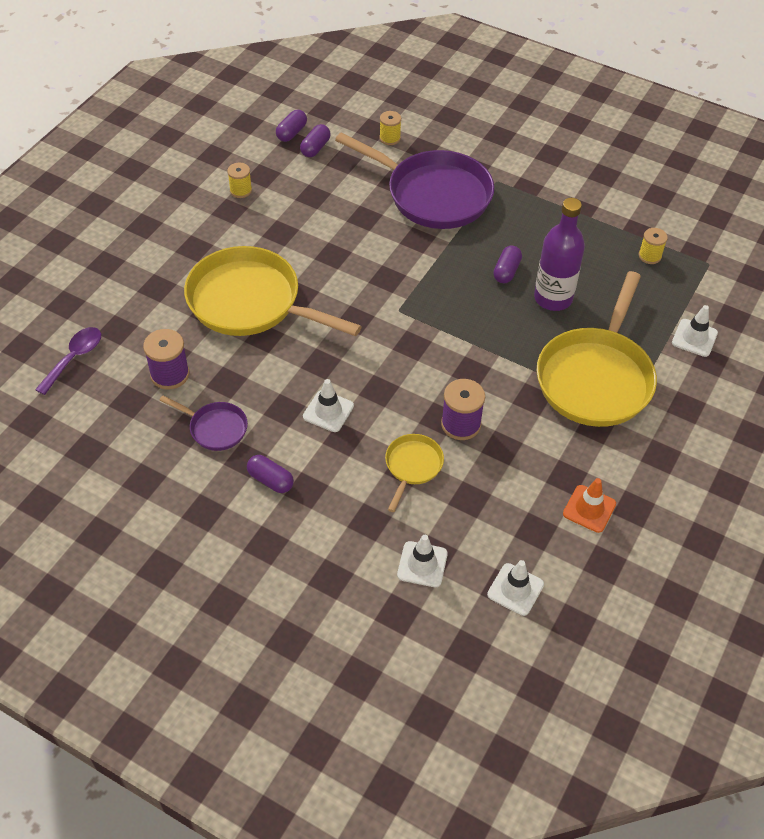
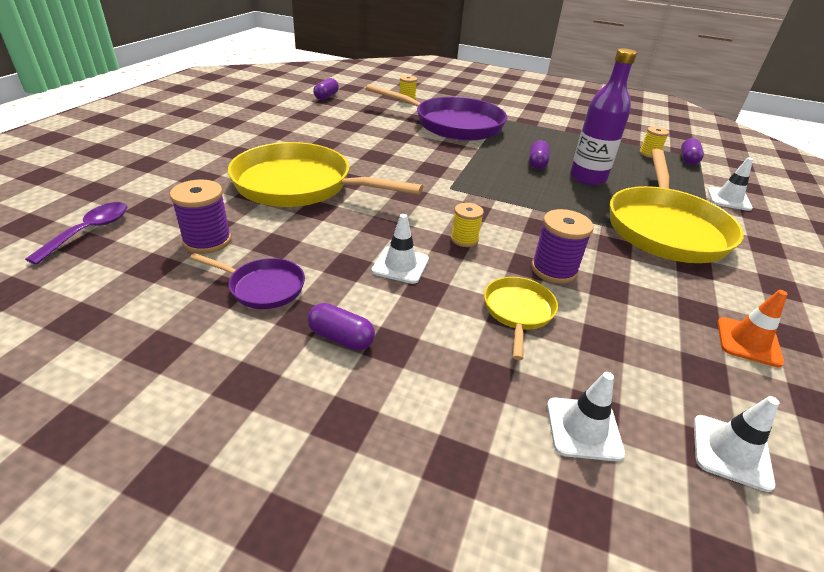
camera: 10 degrees left, 15 degrees down
yellow spool [227,163,252,198] -> yellow spool moved to [451,203,484,247]
purple capsule [300,124,331,157] -> purple capsule moved to [681,138,704,165]

